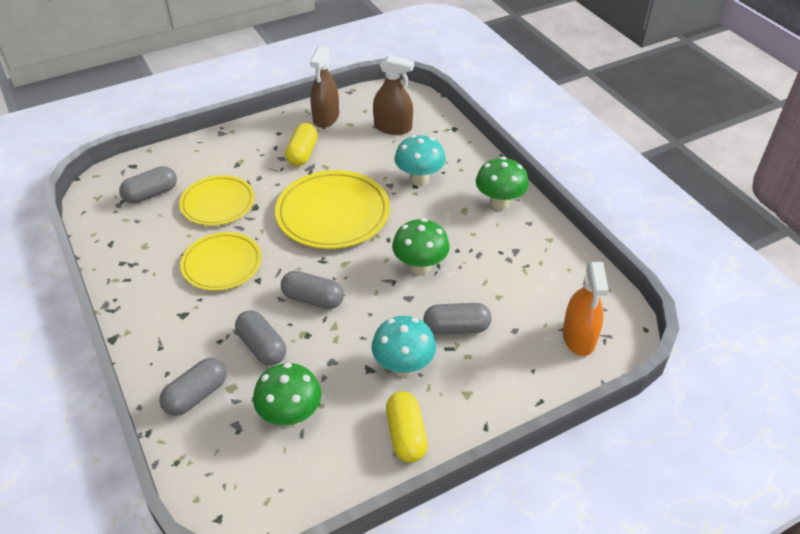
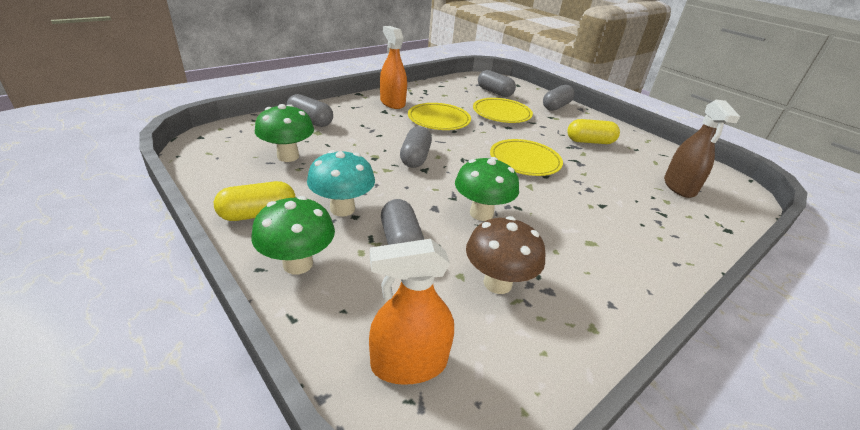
camera: 75 degrees right, 10 degrees down
grey capsule [235,310,286,366] -> grey capsule moved to [543,85,575,111]
yellow plate [275,170,390,249] -> yellow plate [490,139,563,176], size x0.66
brown spray bottle [310,46,339,128] -> none
turquoise mushroom [394,135,446,186] -> none
green mushroom [476,157,529,210] -> green mushroom moved to [251,196,335,274]
none -> orange spray bottle [380,26,407,109]
none -> brown mushroom [466,216,546,294]

